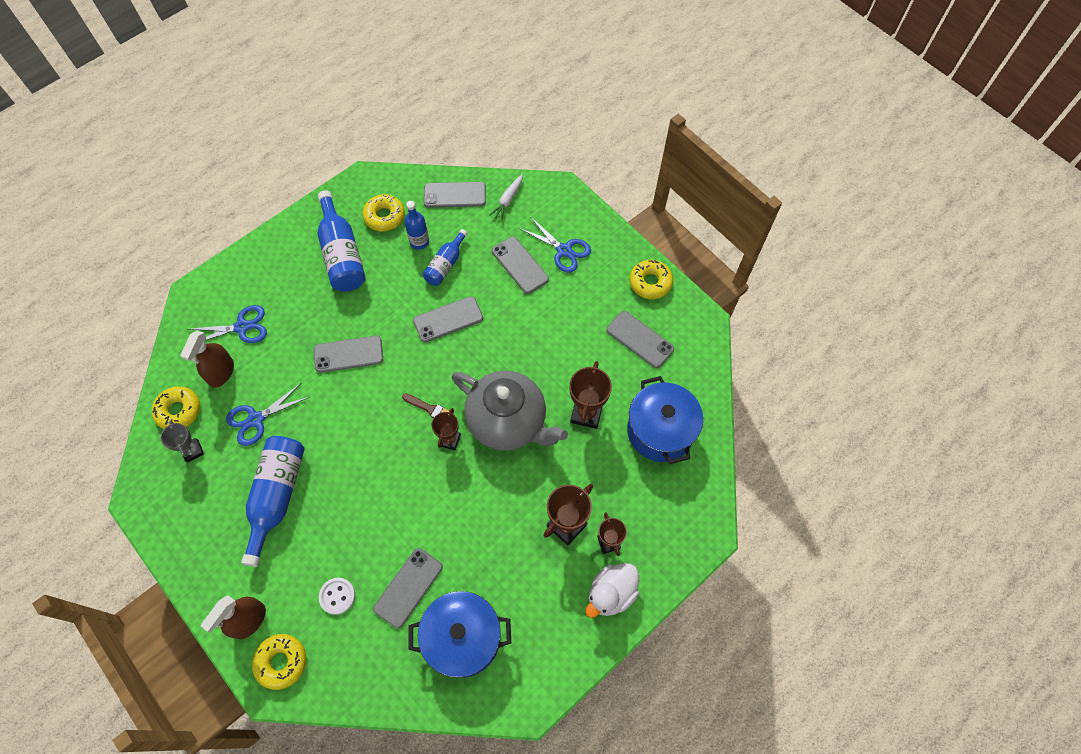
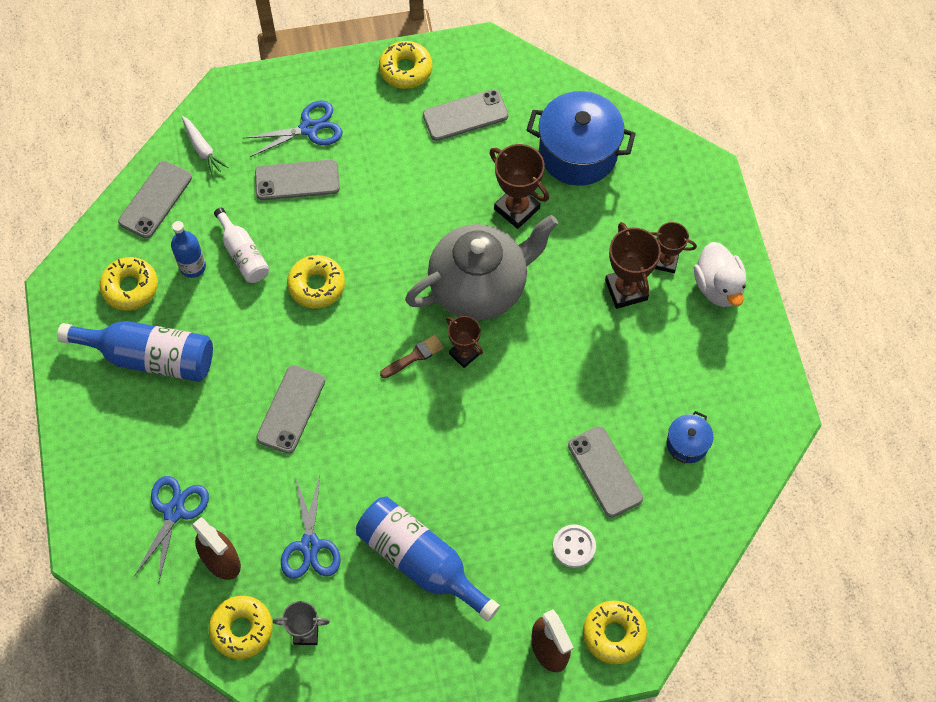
camera: 60 degrees left, 0 degrees up
blue pot [408,591,511,678] -> blue pot [667,411,713,463], size x0.49
grey phone [413,296,483,343] -> yellow donut [287,255,345,309]
blue bottle [423,229,468,286] -> white bottle [214,208,269,283]

